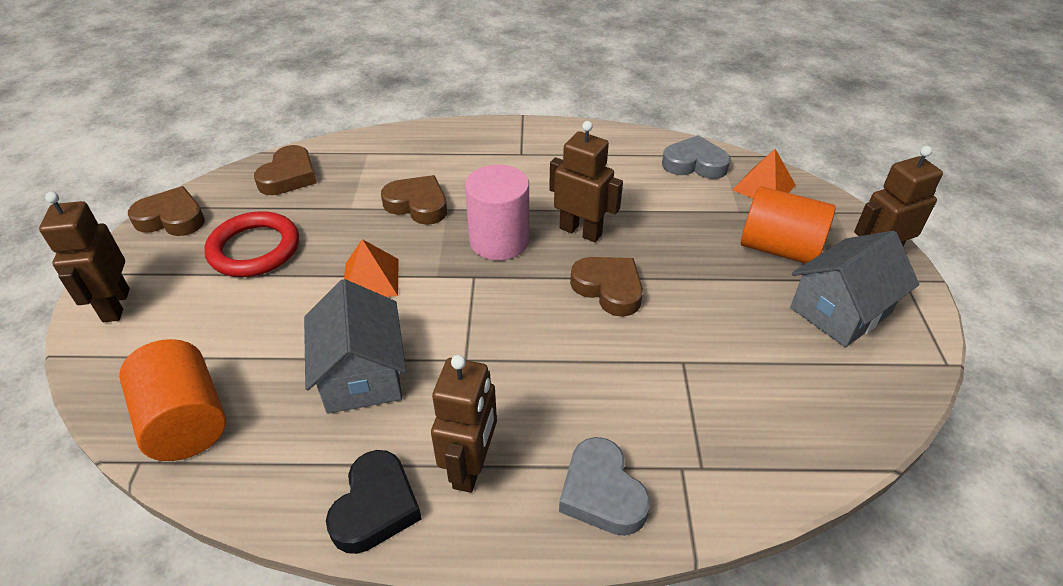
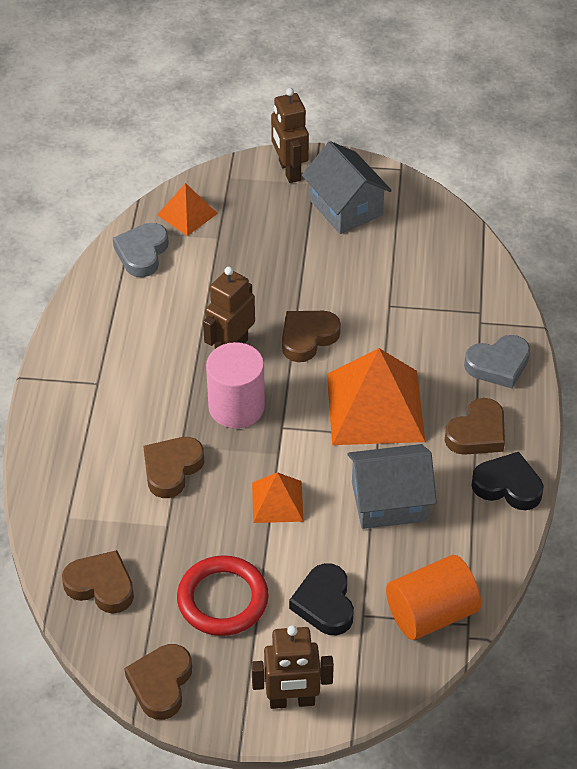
camera: 85 degrees left, 5 degrees up
brown robot [431,355,497,493] -> brown heart [444,398,505,455]
orange cylinder [741,186,836,263] -> none
none -> black heart [289,563,354,635]
none -> orange pyramid [327,348,425,445]

